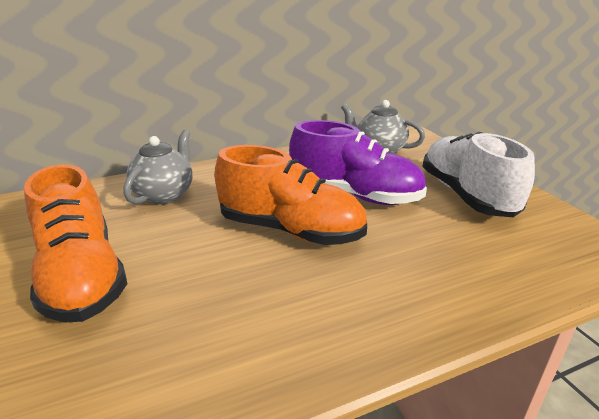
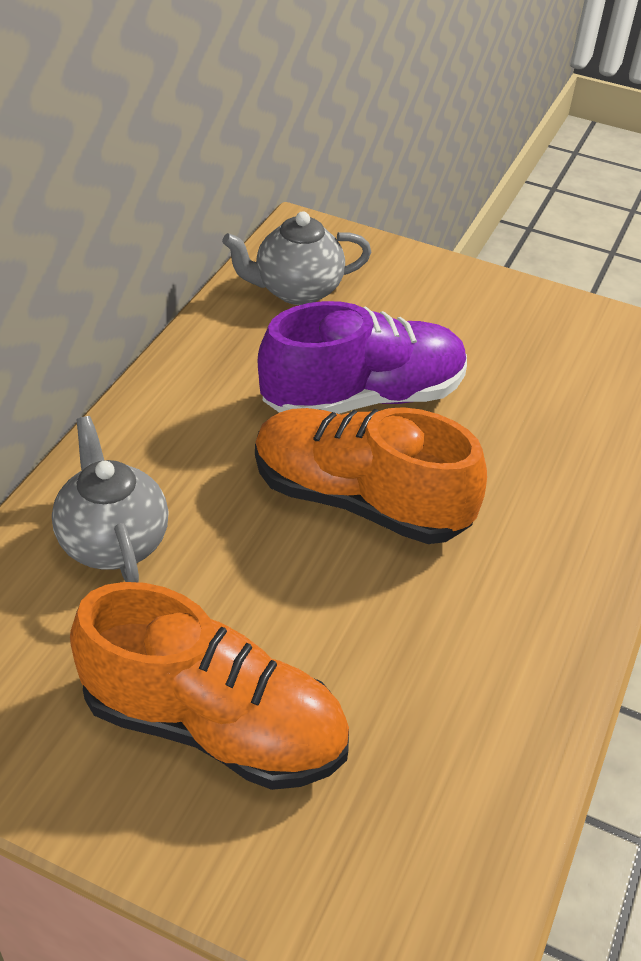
camera: 45 degrees left, 15 degrees up
orange shoe [214,145,367,245] -> orange shoe turned 135 degrees counterclockwise [255,407,487,544]
white shoe [422,132,535,217] -> none

